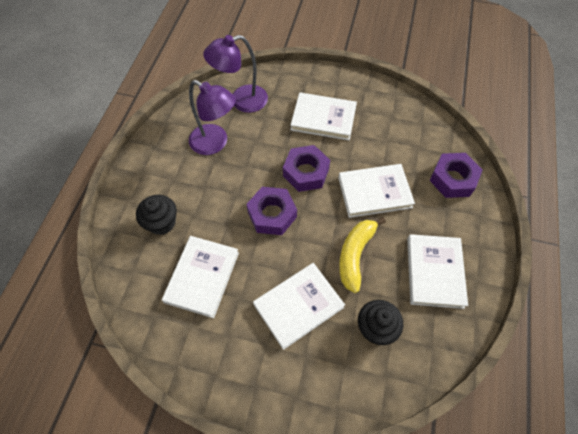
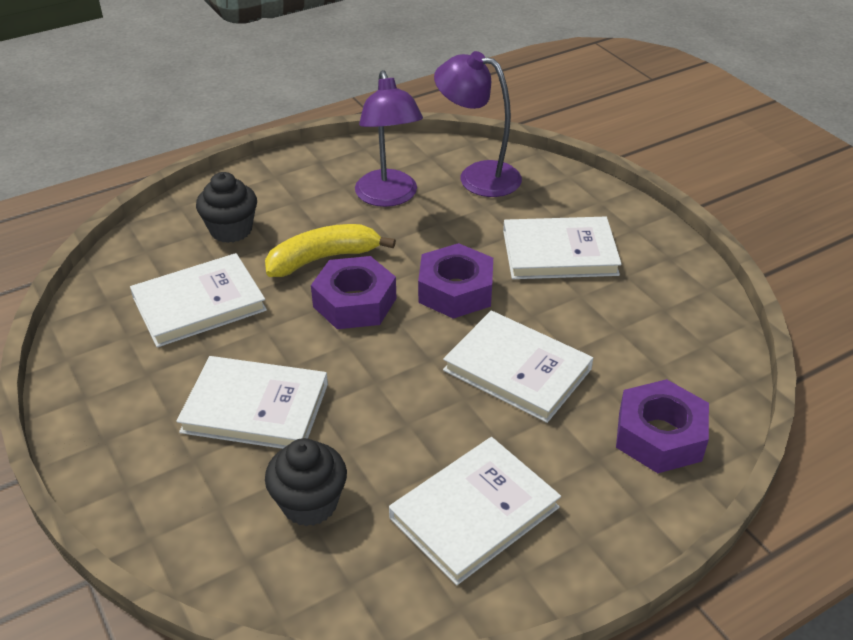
camera: 45 degrees right, 20 degrees down
white book [291,92,357,140] -> white book turned 60 degrees counterclockwise [503,217,622,279]
yellow banana [339,217,386,293] -> yellow banana moved to [265,224,396,277]

